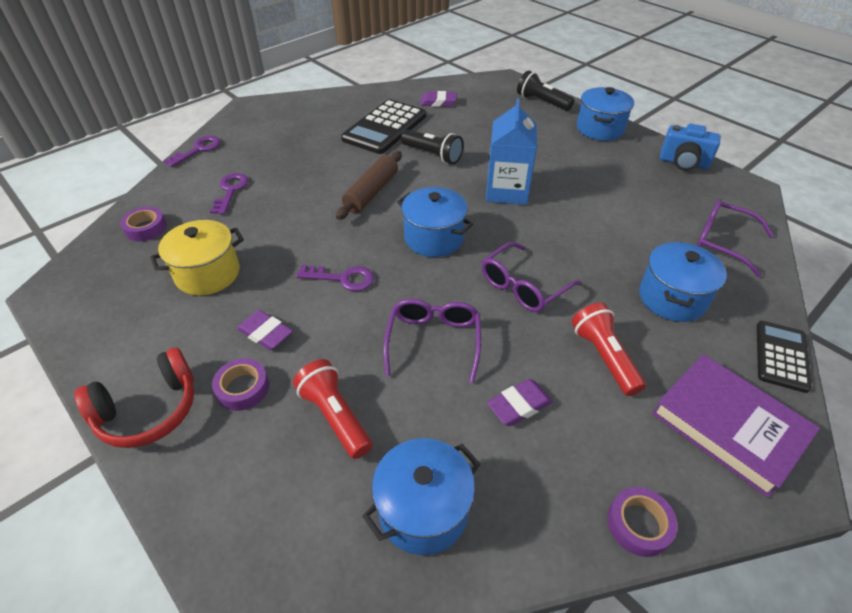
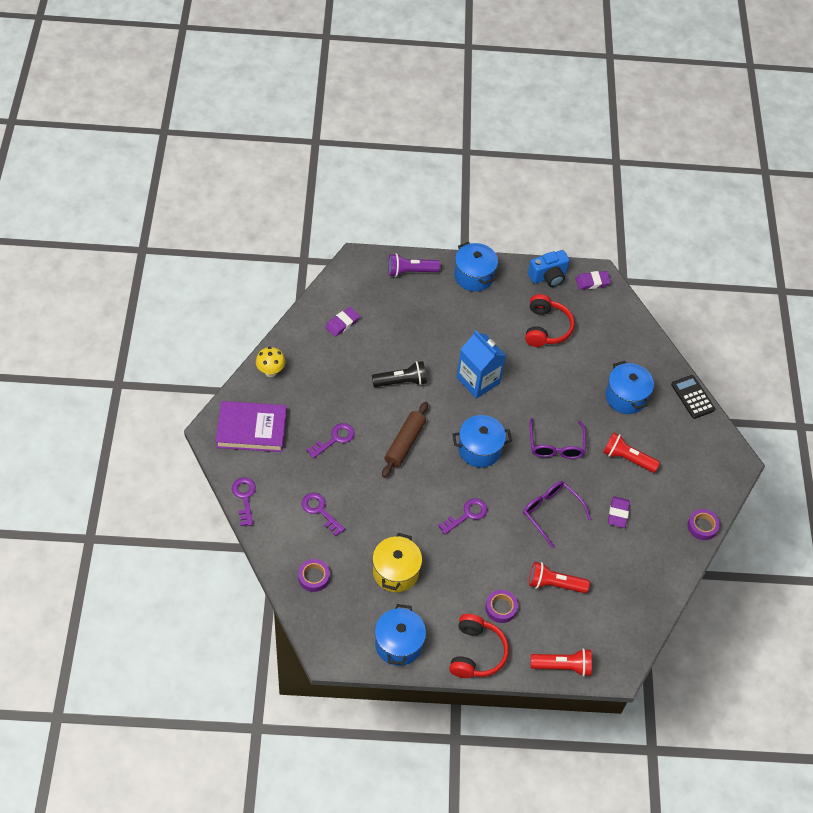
camera: 50 degrees left, 10 degrees up
purple eraser [237,310,293,350] -> purple eraser moved to [576,271,611,290]
brown rolling pin [336,151,402,220] -> brown rolling pin turned 45 degrees clockwise [382,402,428,478]
black calculator [341,99,426,154] -> none
blue pot [362,438,481,555] -> blue pot moved to [375,604,426,666]
black flashlight [517,70,574,111] -> purple flashlight [388,253,440,277]
purple book [652,354,820,498] -> purple book moved to [216,401,287,452]
purple glasses [696,199,774,277] -> none
none -> yellow mushroom [256,347,285,377]
none -> purple key [306,423,355,459]
none -> red headphones [525,294,575,347]
none -> red flashlight [531,648,592,677]

